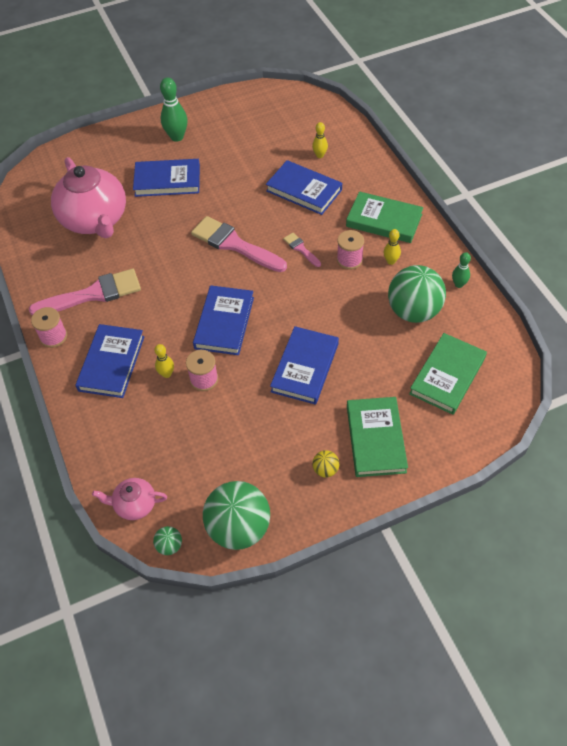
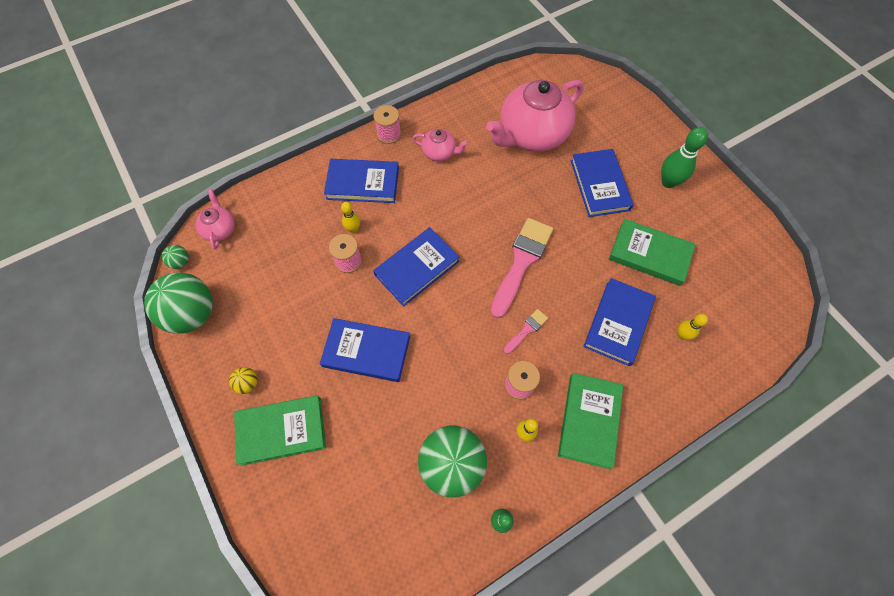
camera: 80 degrees right, 10 degrees up
pink brush [29,269,141,316] -> pink teapot [412,129,469,161]
blue book [193,285,254,355] -> blue book turned 45 degrees counterclockwise [373,227,460,306]
green book [409,333,487,415] -> green book moved to [609,219,696,286]

